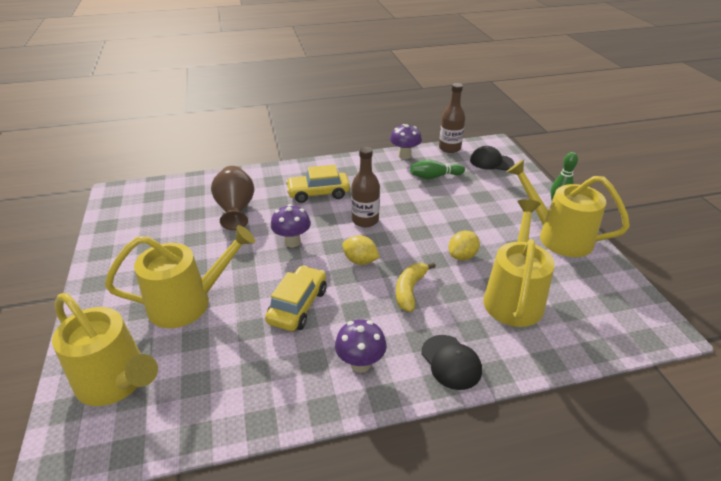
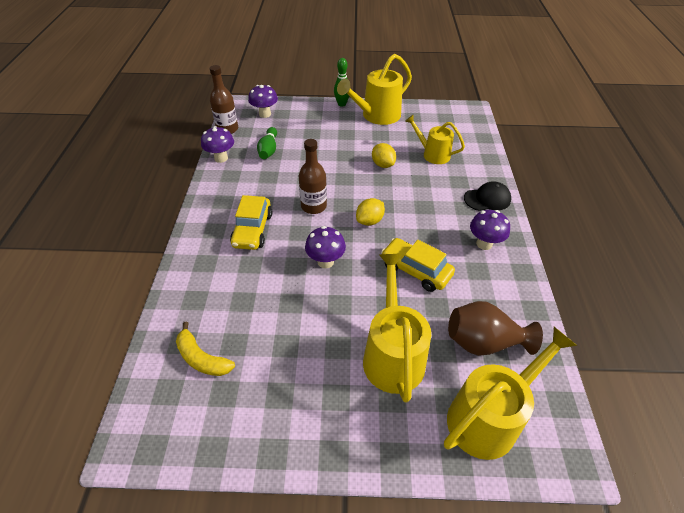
camera: 75 degrees left, 10 degrees up
brown vase [211,166,254,230] -> brown vase moved to [448,301,543,356]
yellow banana [396,263,436,312] -> yellow banana moved to [176,321,235,376]
black cap [470,146,514,170] -> purple mushroom [248,85,278,118]
yellow watering can [483,199,555,327] -> yellow watering can [405,114,465,164], size x0.63

